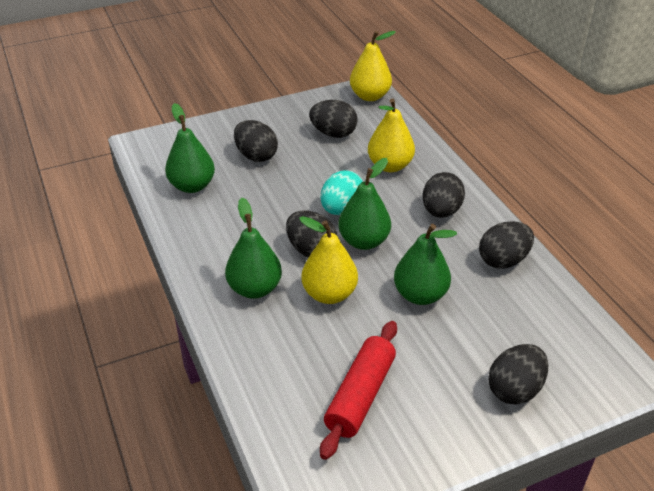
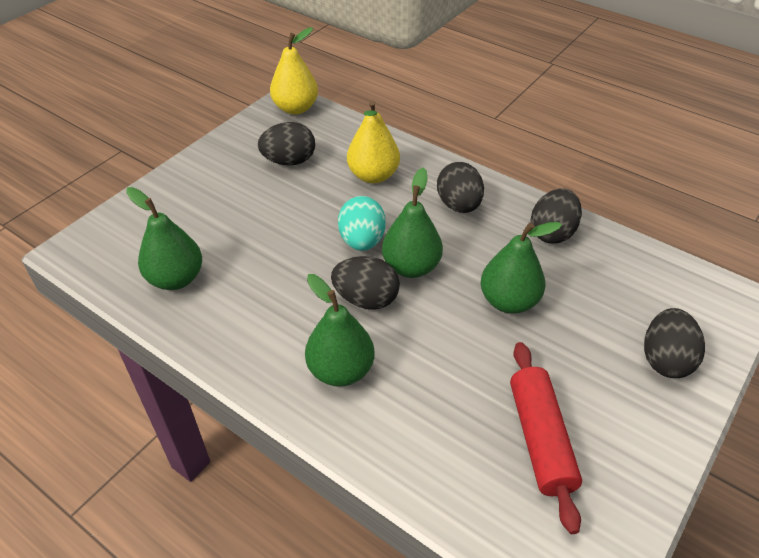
camera: 30 degrees left, 5 degrees up
black egg [234,120,278,162] -> none
yellow pear [299,216,358,304] -> none

